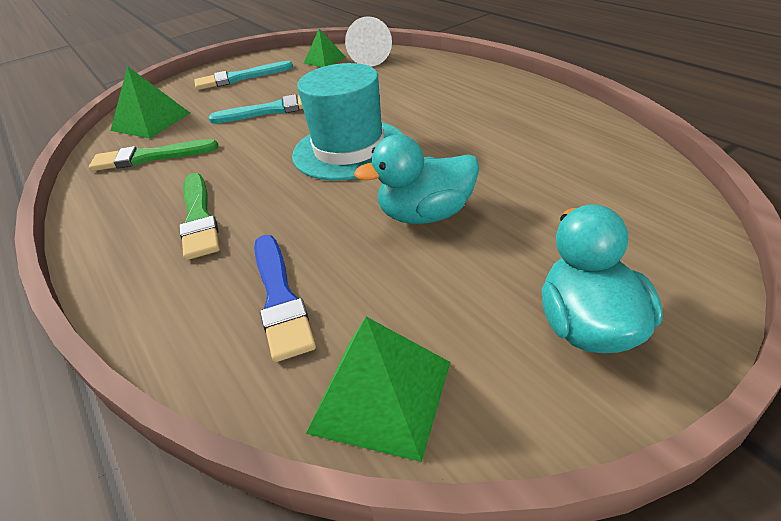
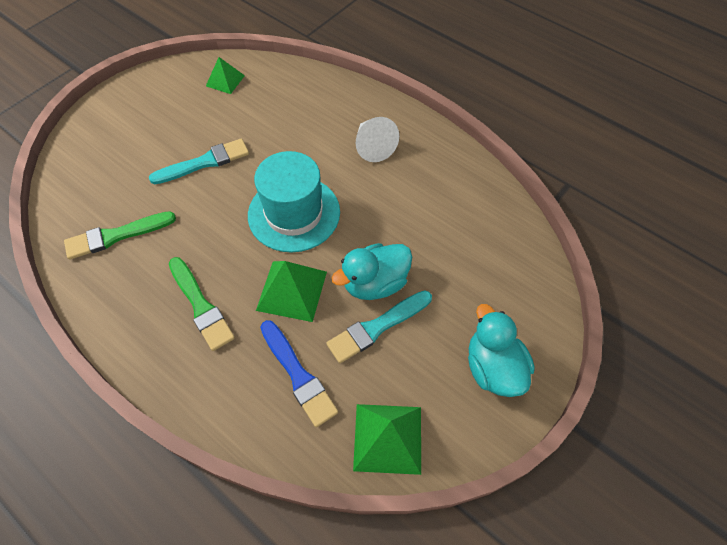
camera: 20 degrees left, 20 degrees up
green pyramid [110,66,190,138] -> green pyramid moved to [256,261,327,322]
turquoise brush [194,61,293,90] -> turquoise brush moved to [326,290,432,363]
white cone [345,16,392,67] -> white cone moved to [356,117,399,162]

